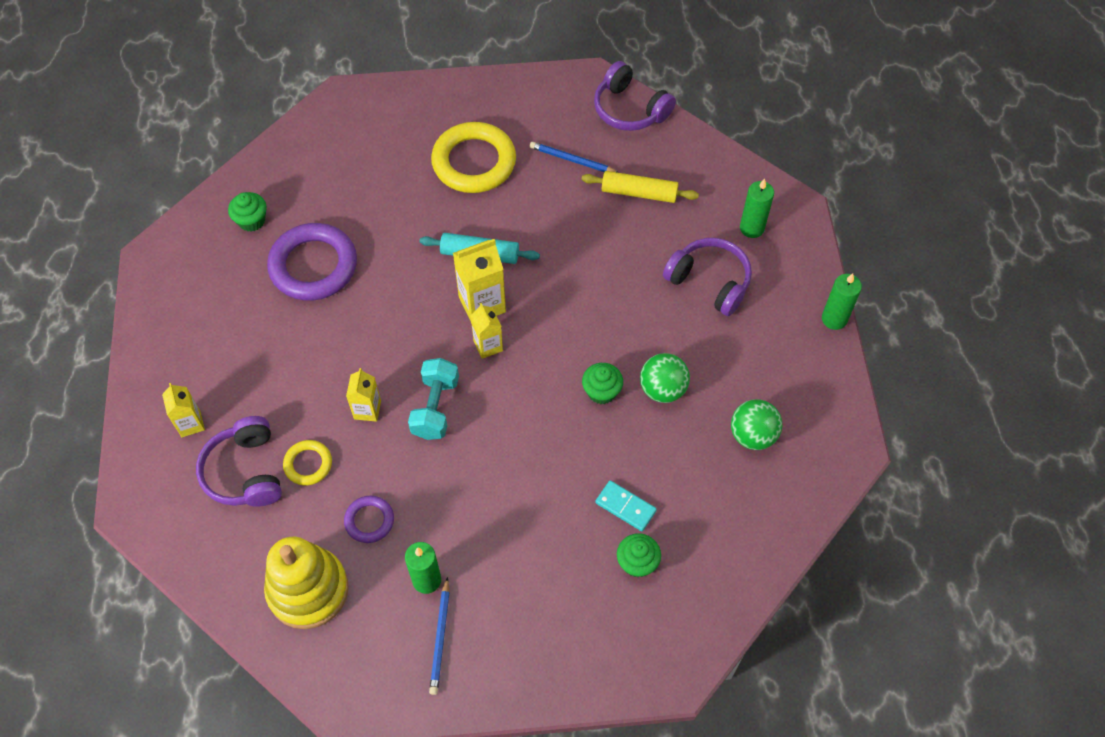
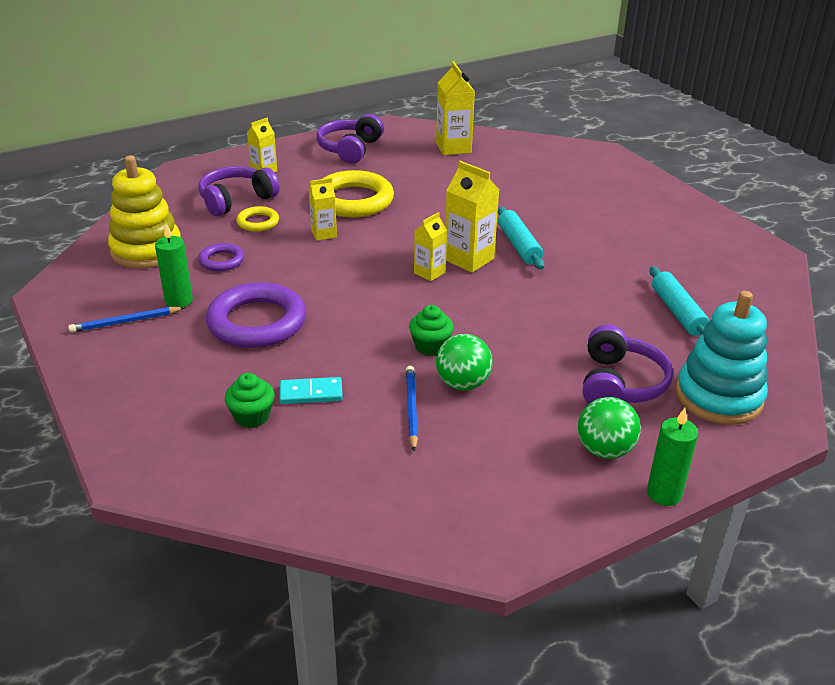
camera: 65 degrees right, 25 degrees down
green cupcake [228,192,267,232] -> yellow carton [436,61,475,155]
purple ring [267,223,357,301] -> purple ring moved to [206,282,306,348]
turquoise dumbbell [408,358,459,440] -> none
yellow ring [431,122,516,193] -> yellow ring moved to [322,170,394,218]
blue pencil [530,142,619,173] -> blue pencil moved to [406,366,418,451]
yellow rolling pin [582,171,699,203] -> turquoise rolling pin [650,266,710,336]
purple headphones [594,61,676,131] -> purple headphones moved to [317,114,384,163]
turquoise domino [595,480,657,531] -> turquoise domino turned 75 degrees clockwise [279,377,343,404]
green ball [731,399,782,450] -> green ball moved to [578,397,641,459]
green candle [740,179,774,238] -> turquoise stacking toy [676,291,768,425]

